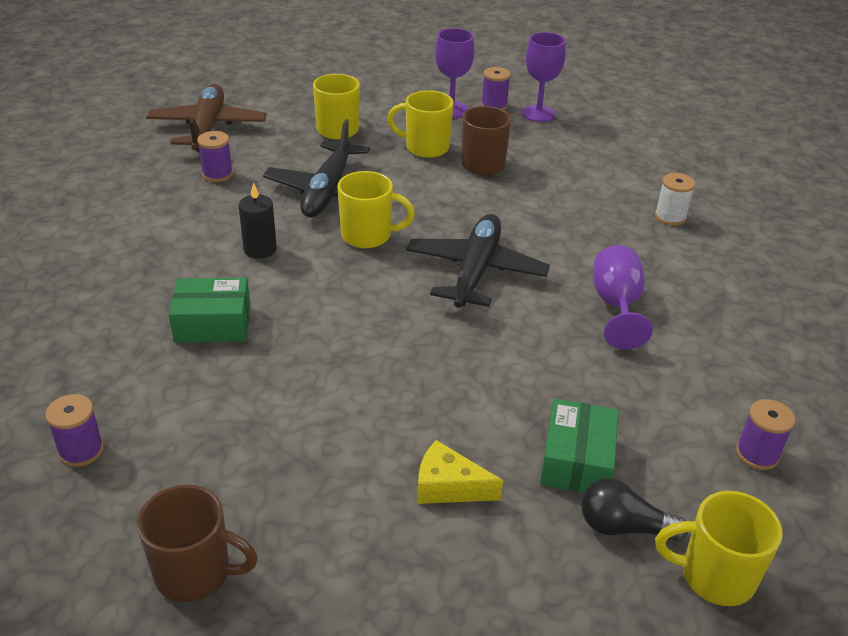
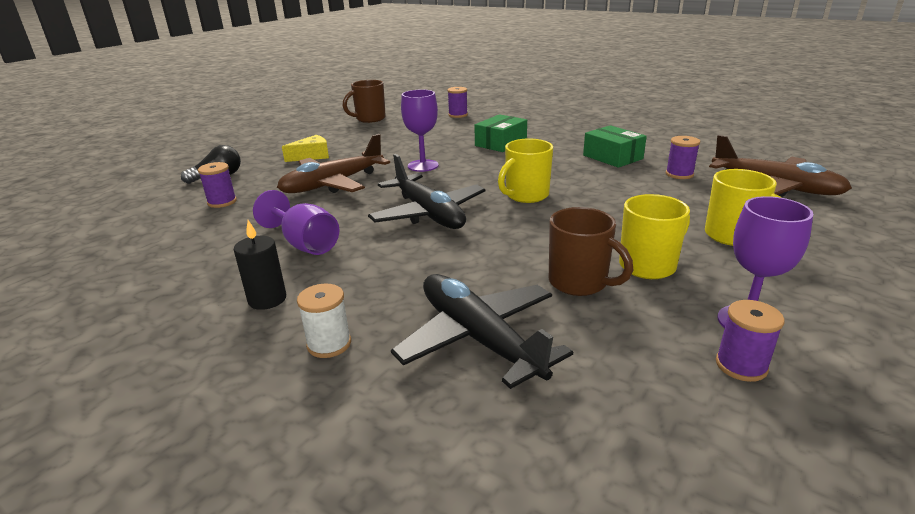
camera: 135 degrees right, 10 degrees down
black candle [238,182,277,259] -> black candle moved to [234,220,286,310]
black plane [263,119,370,217] -> black plane moved to [391,274,573,389]
purple goblet [522,32,566,122] -> purple goblet moved to [401,90,439,172]
green box [540,399,619,493] -> green box moved to [583,125,647,168]
yellow mug [655,491,783,606] -> none
purple spool [736,399,795,470] -> purple spool moved to [198,162,237,208]
none -> brown plane [277,134,390,193]

